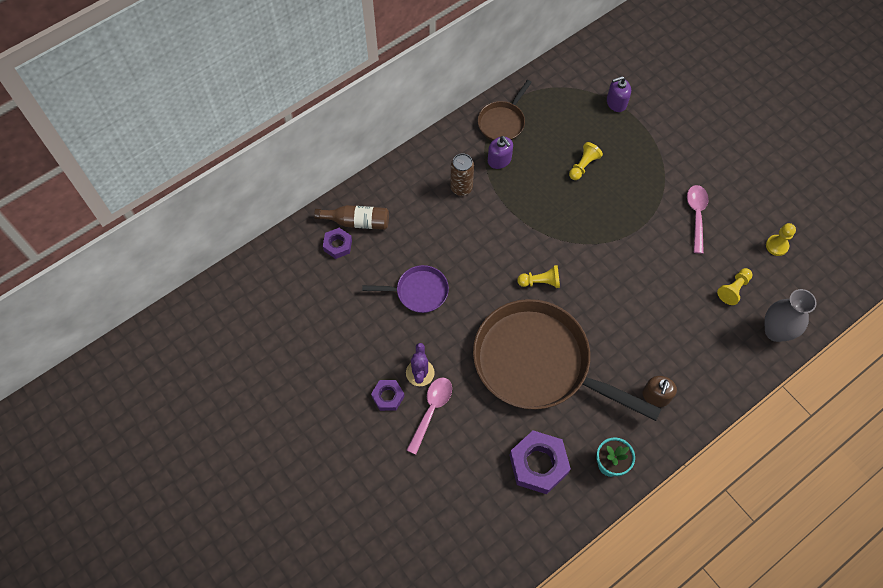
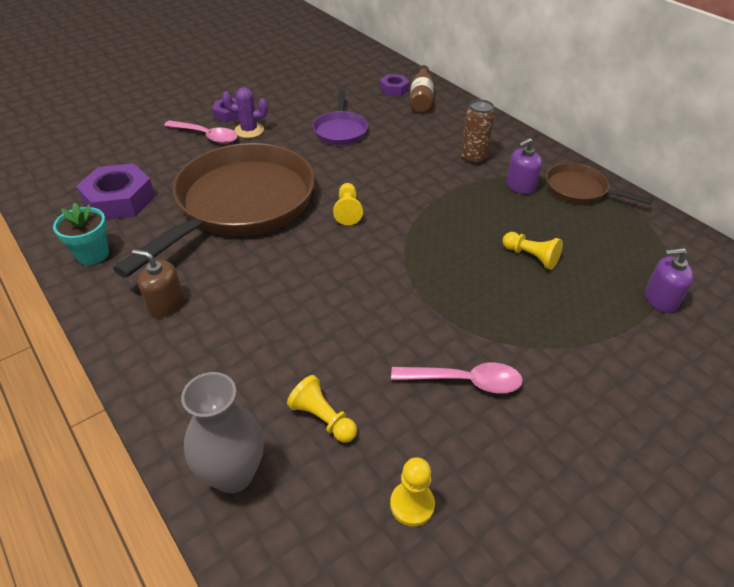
camera: 90 degrees right, 20 degrees down
purple soap dispenser [607,76,631,112] -> purple soap dispenser turned 75 degrees counterclockwise [645,248,694,313]

